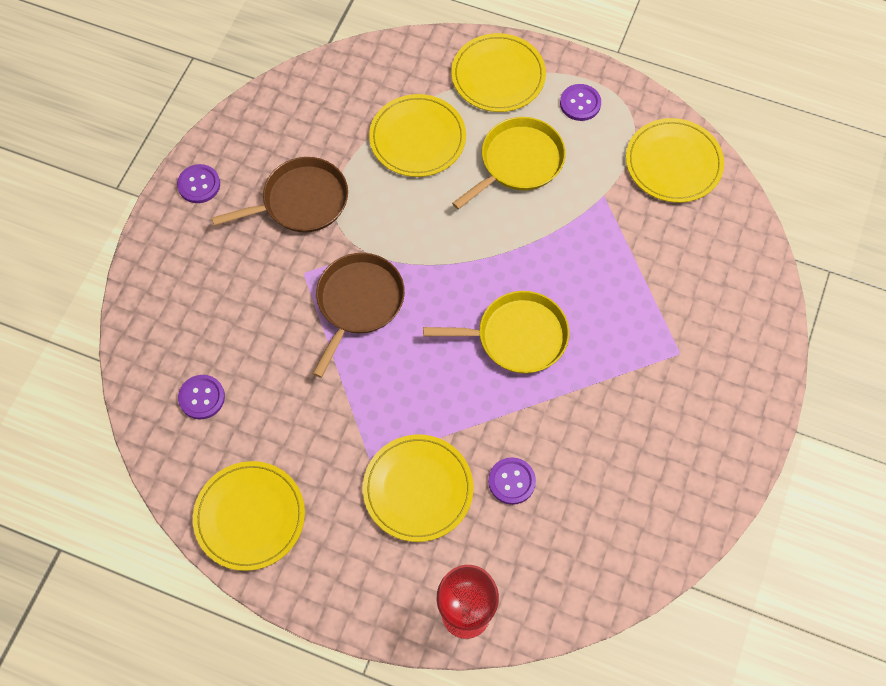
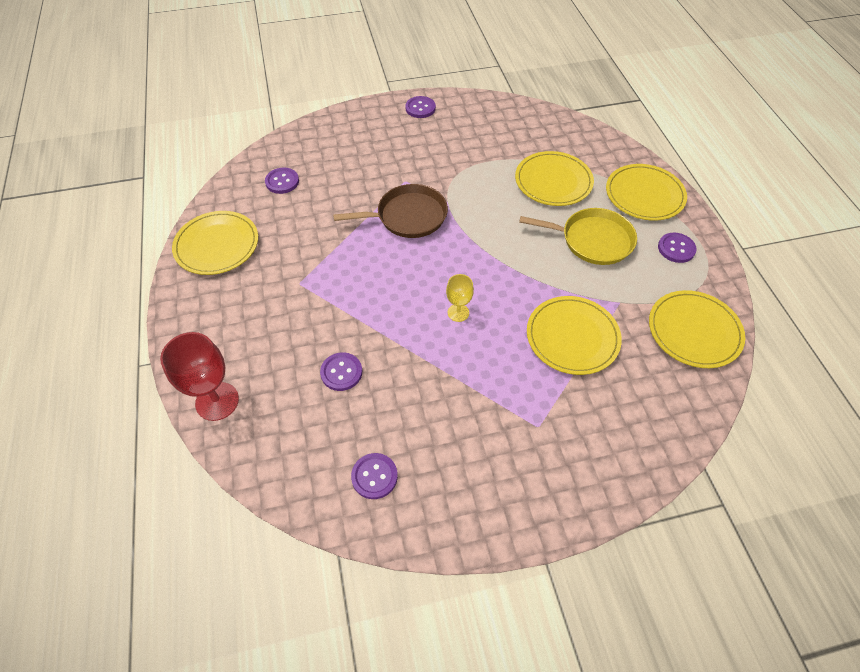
camera: 55 degrees right, 10 degrees down
brown pan [212,157,348,233] -> none
yellow plate [363,435,473,542] -> yellow plate moved to [527,296,622,375]
yellow pan [423,291,569,374] -> yellow goblet [446,274,474,322]
none -> purple button [351,453,398,499]

